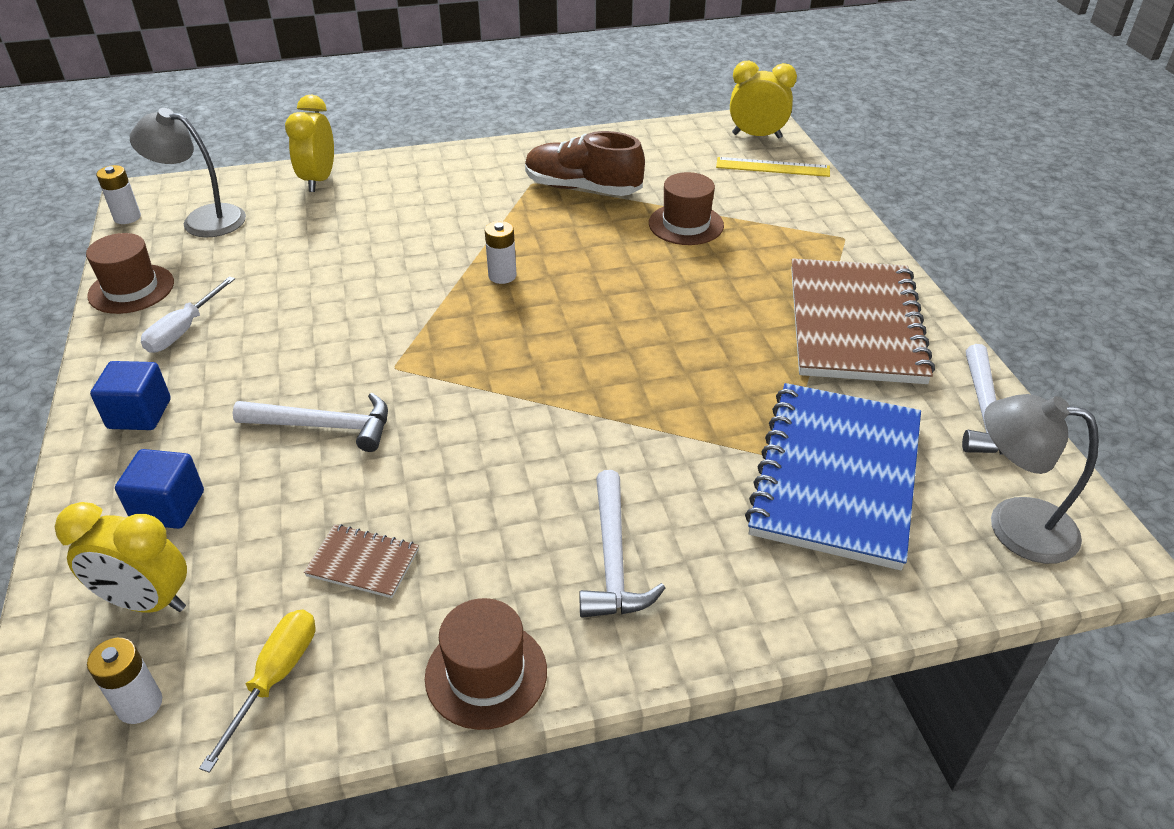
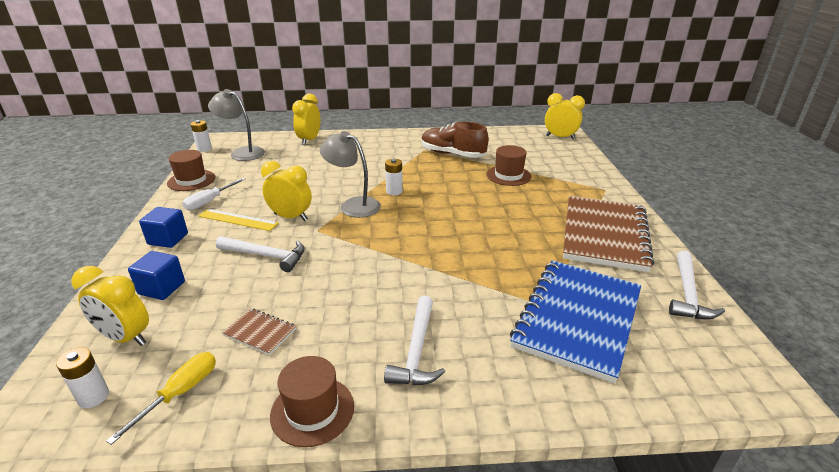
camera: 10 degrees right, 10 degrees down
yellow ruler [716,157,830,177] -> yellow ruler moved to [199,209,278,231]
grey lamp [984,394,1099,564] -> grey lamp moved to [320,131,381,218]
none -> yellow clock [261,161,312,221]

